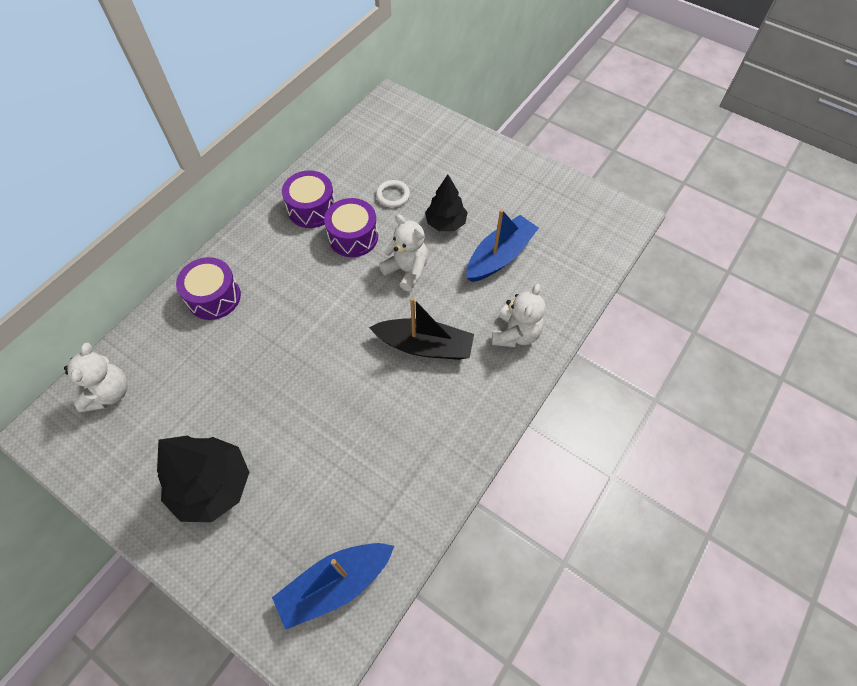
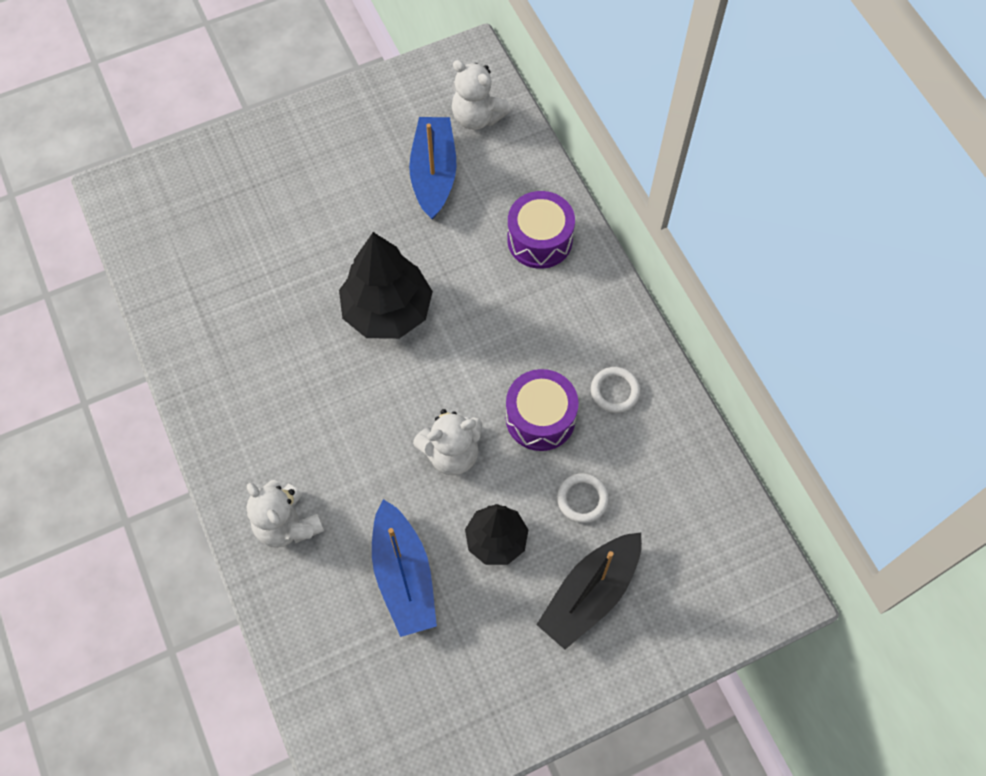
camera: 120 degrees right, 5 degrees up
black tree [157,436,250,522] -> black tree moved to [339,232,433,339]
blue boat [272,543,394,630] -> blue boat moved to [409,117,457,220]
purple drum [282,170,335,228] -> white ring [591,367,640,413]
black boat [369,297,474,360] -> black boat moved to [536,532,642,650]

